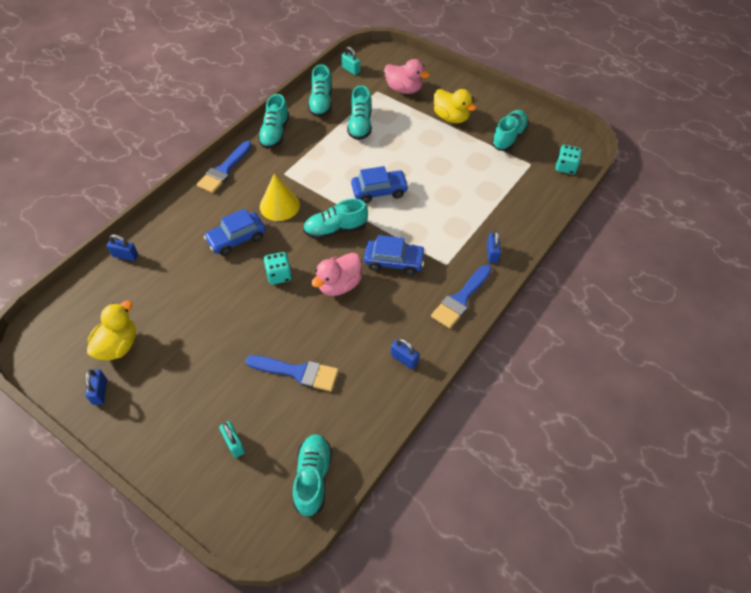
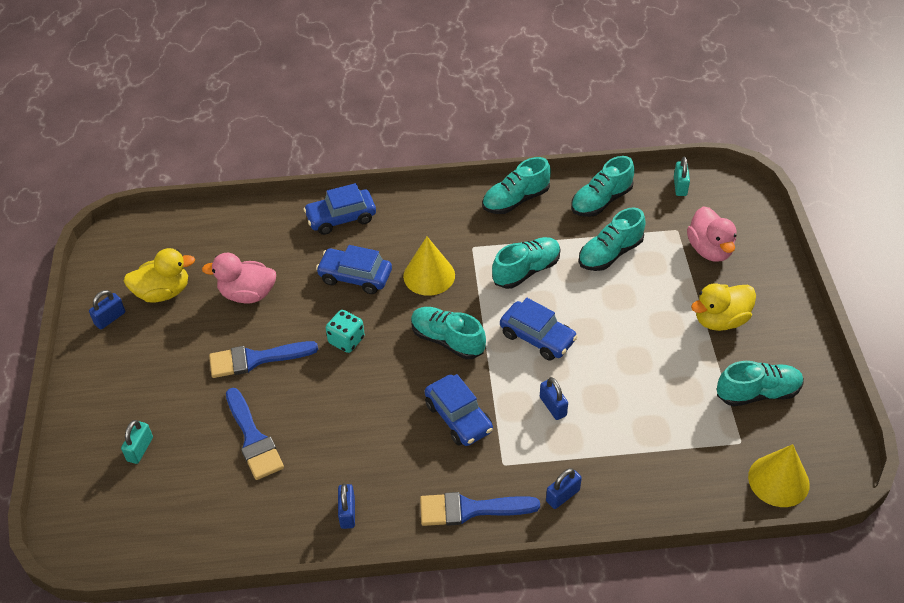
camera: 50 degrees right, 5 degrees down
blue padlock [107,234,138,261] -> blue padlock moved to [540,377,568,420]
blue brush [197,141,252,193] -> blue brush moved to [209,341,318,378]
turquoise shoe [293,434,332,517] -> turquoise shoe moved to [492,237,561,289]
pink duck [311,253,362,296] -> pink duck moved to [202,253,276,304]
yellow duck [434,89,476,124] -> yellow duck turned 60 degrees clockwise [691,283,756,331]
turquoise dice [556,145,582,174] -> yellow cone [748,444,810,507]
none -> blue car [303,183,376,235]

